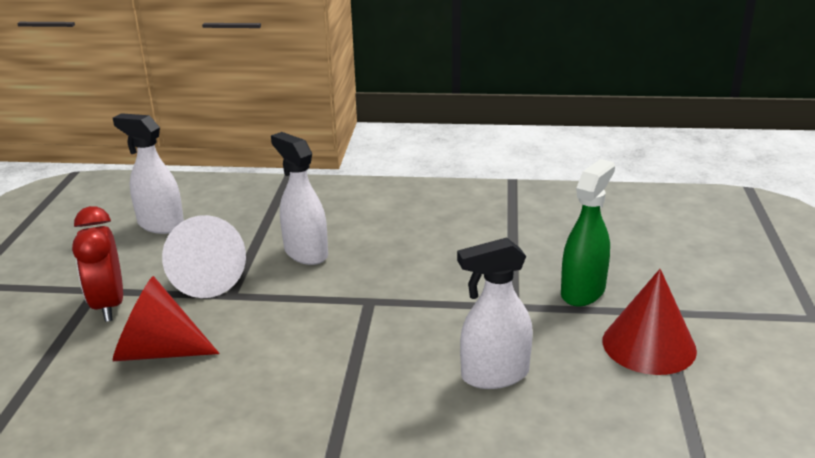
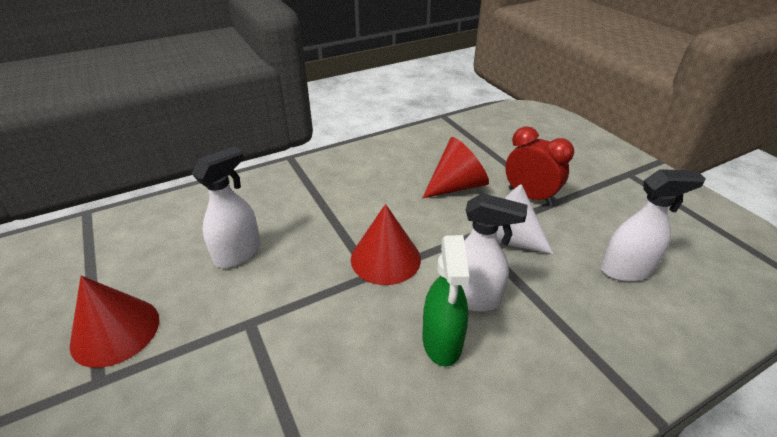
camera: 145 degrees right, 10 degrees up
green spray bottle [561,159,615,306] -> green spray bottle moved to [422,235,469,367]
none -> red cone [351,204,421,285]

